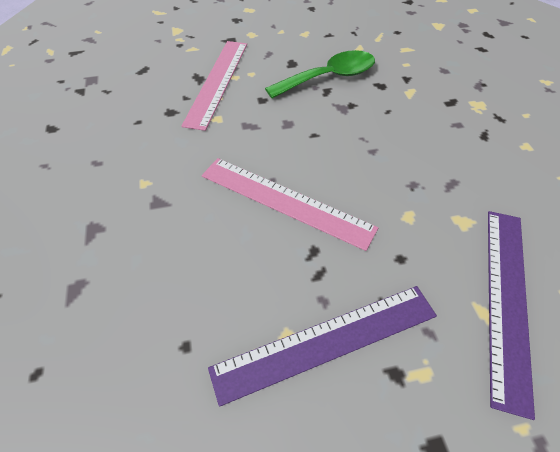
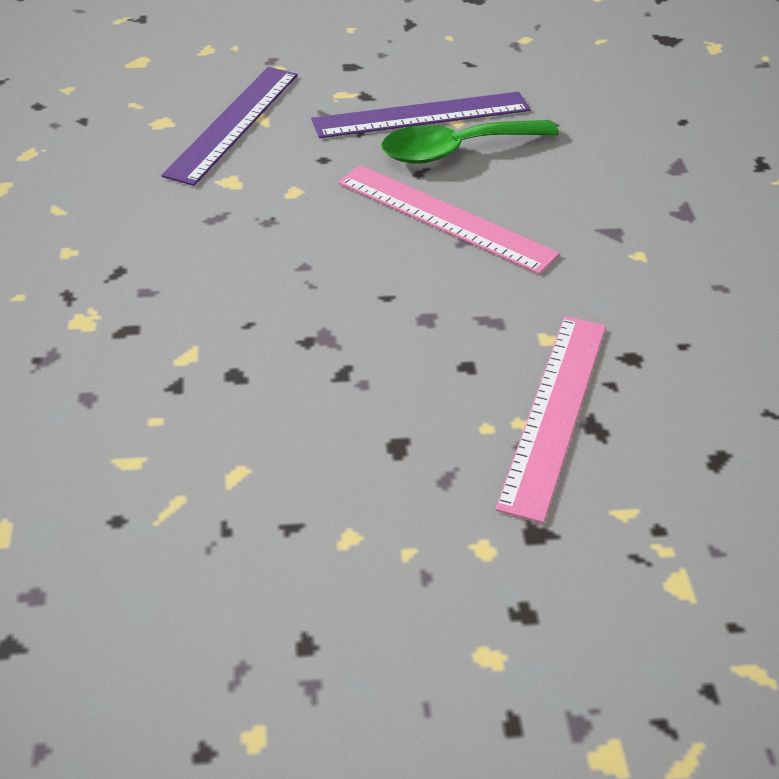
camera: 175 degrees left, 10 degrees down
green spoon [265,50,375,98] -> green spoon moved to [381,120,559,164]

